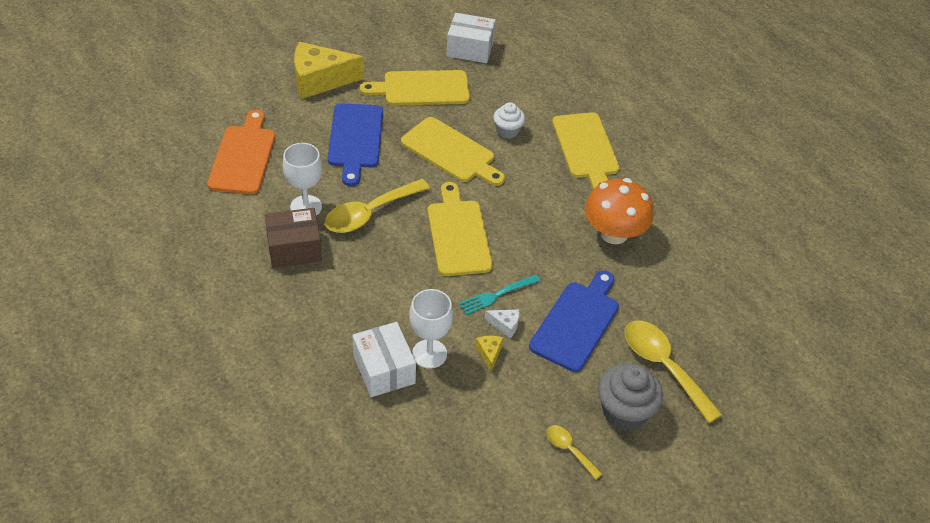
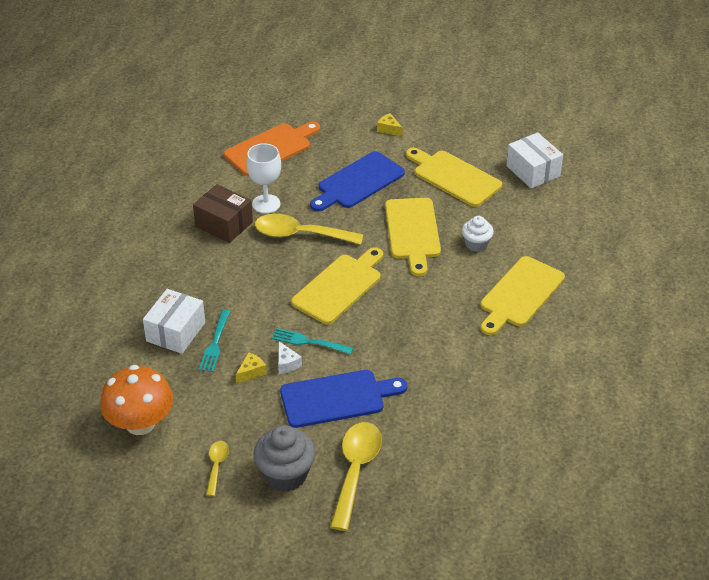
camera: 50 degrees right, 5 degrees down
yellow cheese [294,42,364,99] -> yellow cheese [377,113,403,136], size x0.42
white goblet [409,289,453,369] -> turquoise fork [199,310,230,372]
orange mushroom [585,178,653,244] -> orange mushroom moved to [100,365,173,435]

